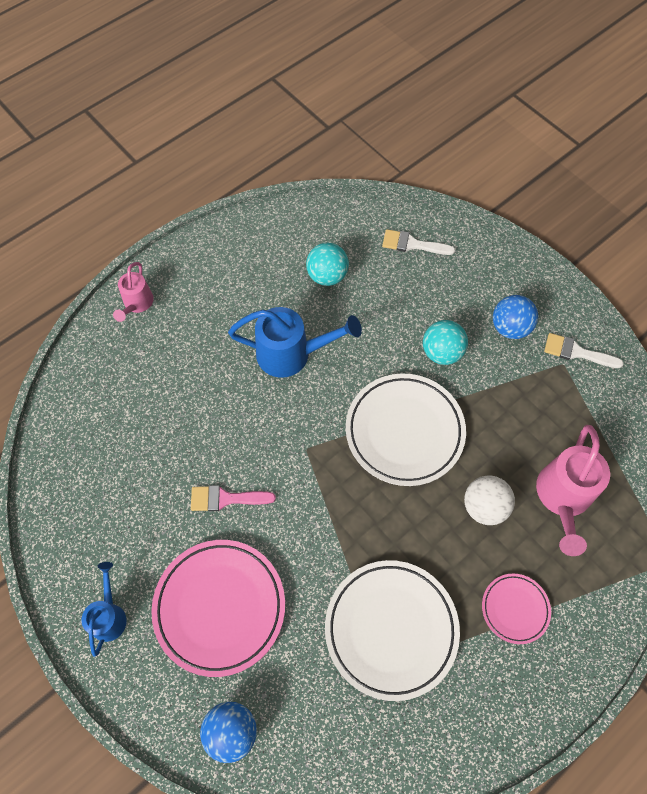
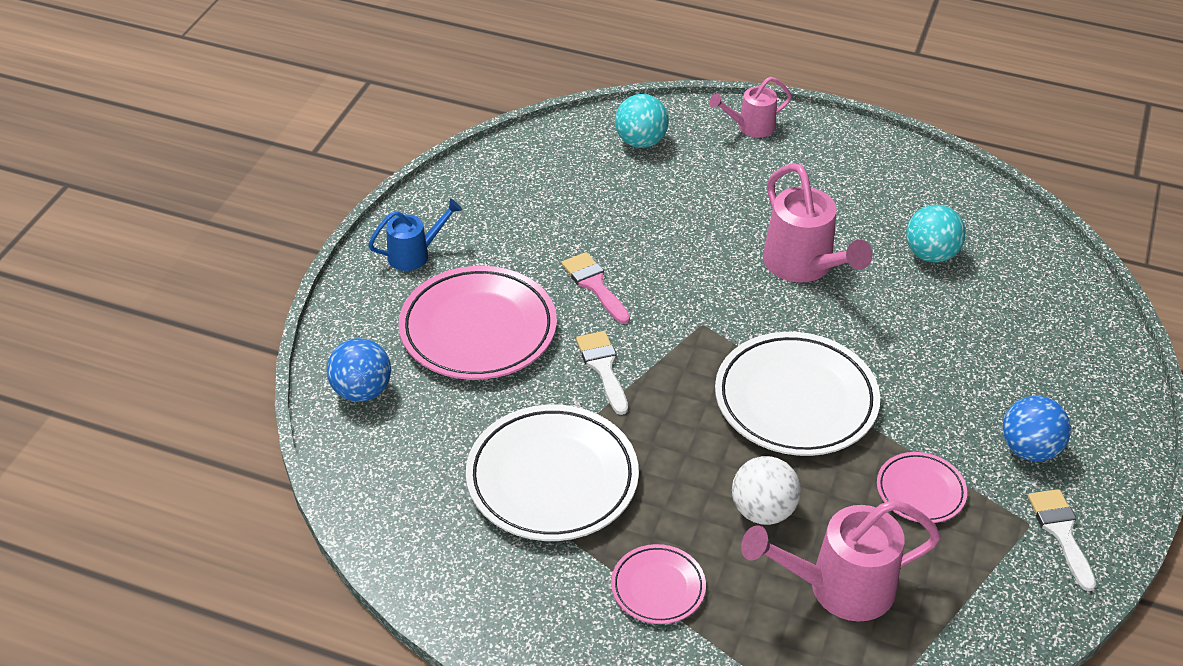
camera: 60 degrees right, 20 degrees down
blue watering can [228,307,362,378] -> pink watering can [763,163,873,283]
white brush [382,229,455,255] -> white brush moved to [576,331,628,415]
turquoise ball [423,320,468,365] -> turquoise ball moved to [615,94,669,148]
none -> pink plate [877,452,967,523]

